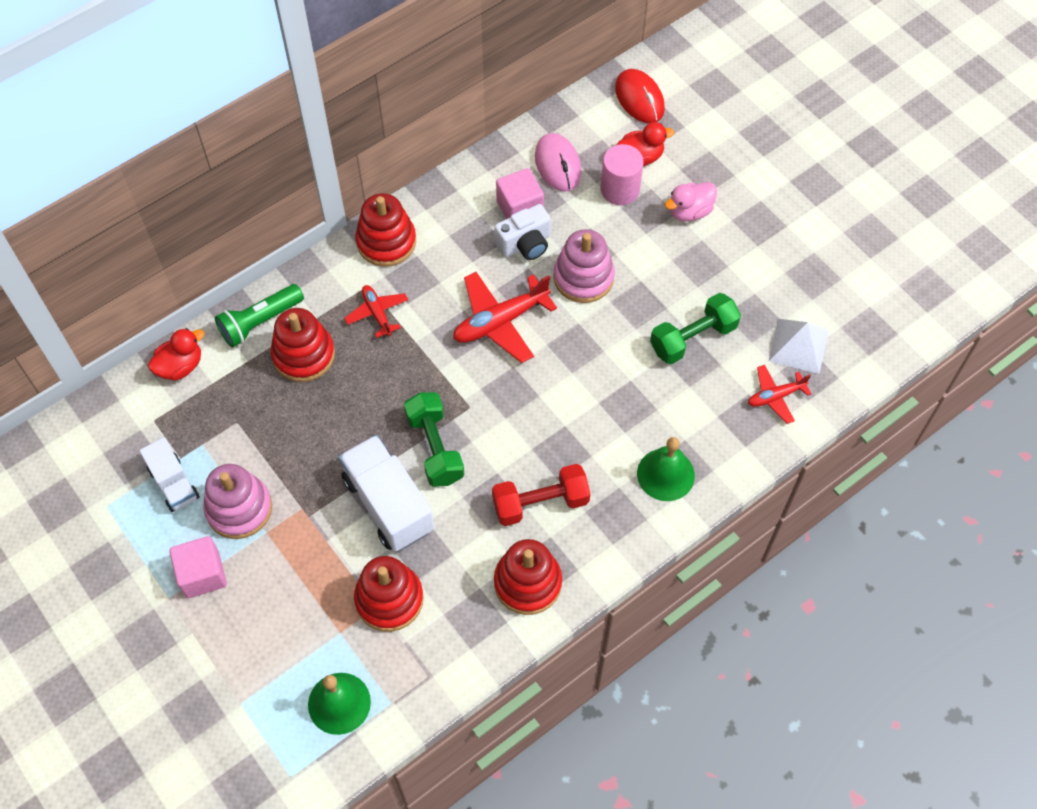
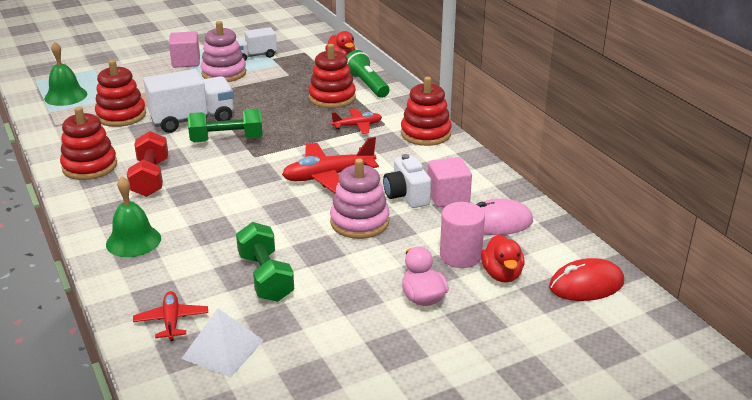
camera: 100 degrees right, 30 degrees down
red plane [453,272,557,363] -> red plane turned 90 degrees counterclockwise [282,137,379,193]

